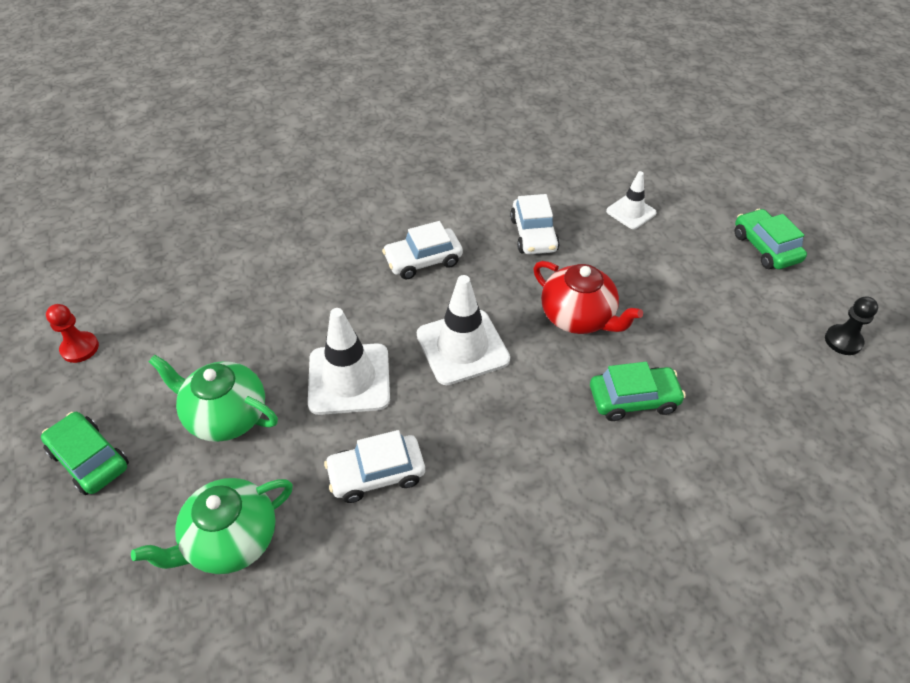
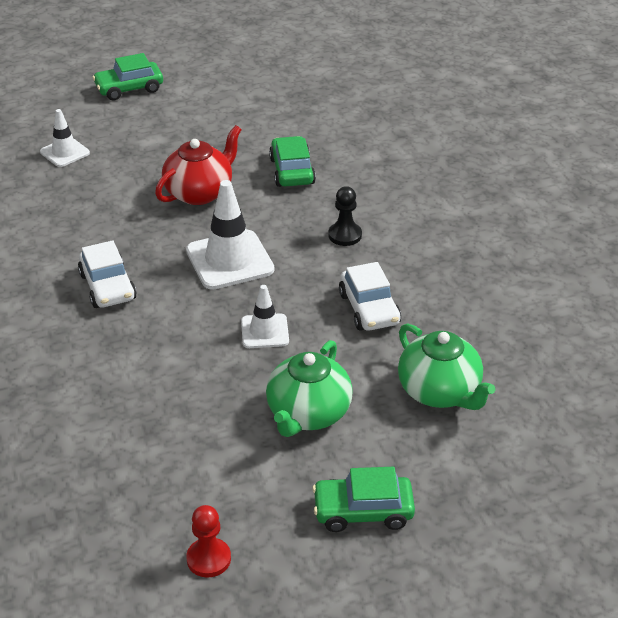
camera: 90 degrees left, 10 degrees down
green car [41,412,129,495] -> green car turned 45 degrees clockwise [312,467,415,532]
white traffic cone [308,308,390,415] -> white traffic cone [241,285,289,348], size x0.58
white car [510,194,560,254] -> none
black pawn [825,296,878,355] -> black pawn moved to [328,186,362,246]

